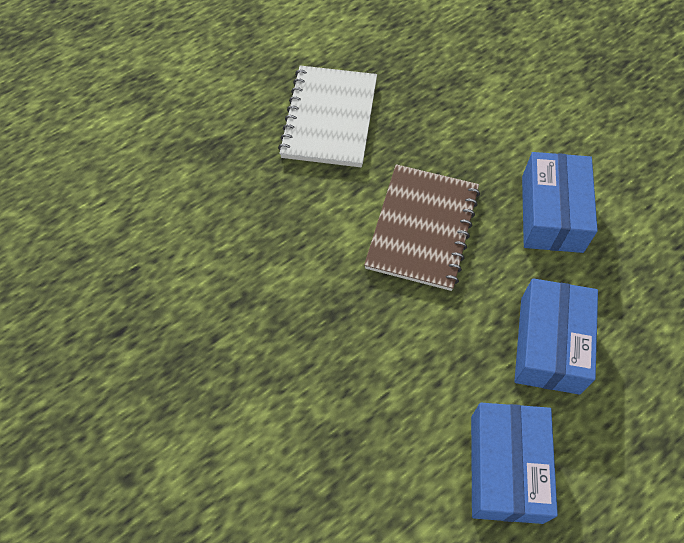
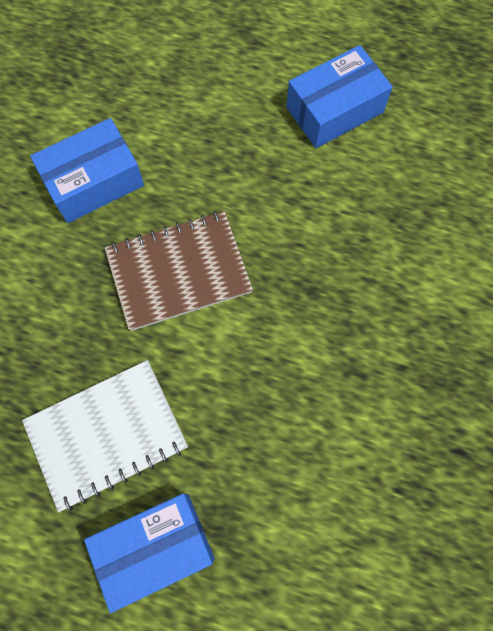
camera: 125 degrees left, 10 degrees up
blue box [514,278,598,395] -> blue box moved to [84,493,215,613]

